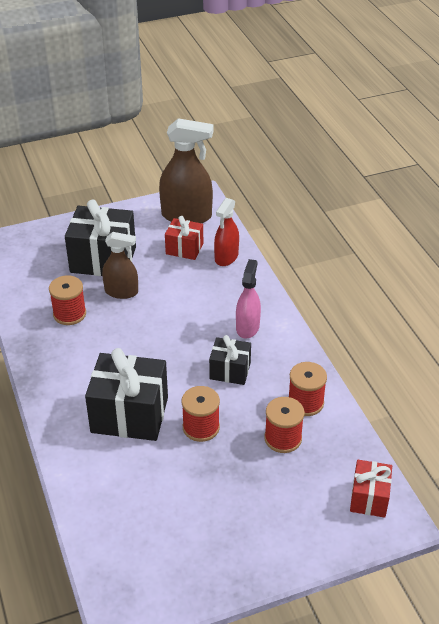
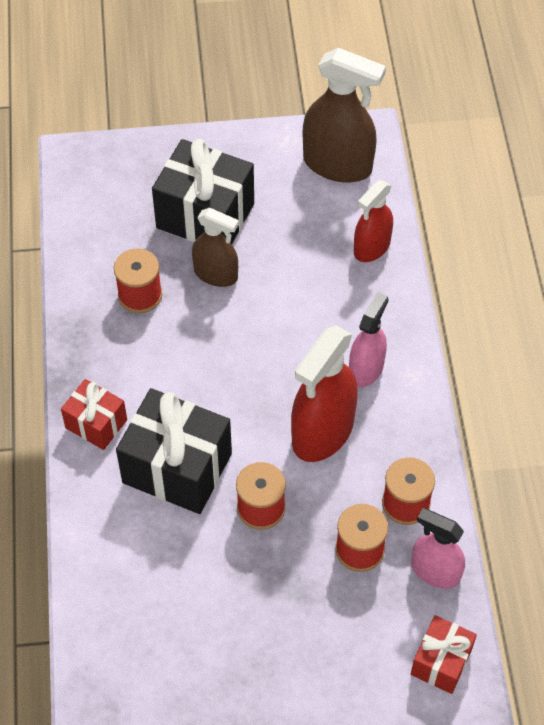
camera: 15 degrees right, 15 degrees up
red gift [165,216,203,260] -> red gift moved to [61,379,127,450]
black gift [209,335,251,385] -> red spray bottle [291,325,358,462]
none -> pink spray bottle [411,508,465,589]

